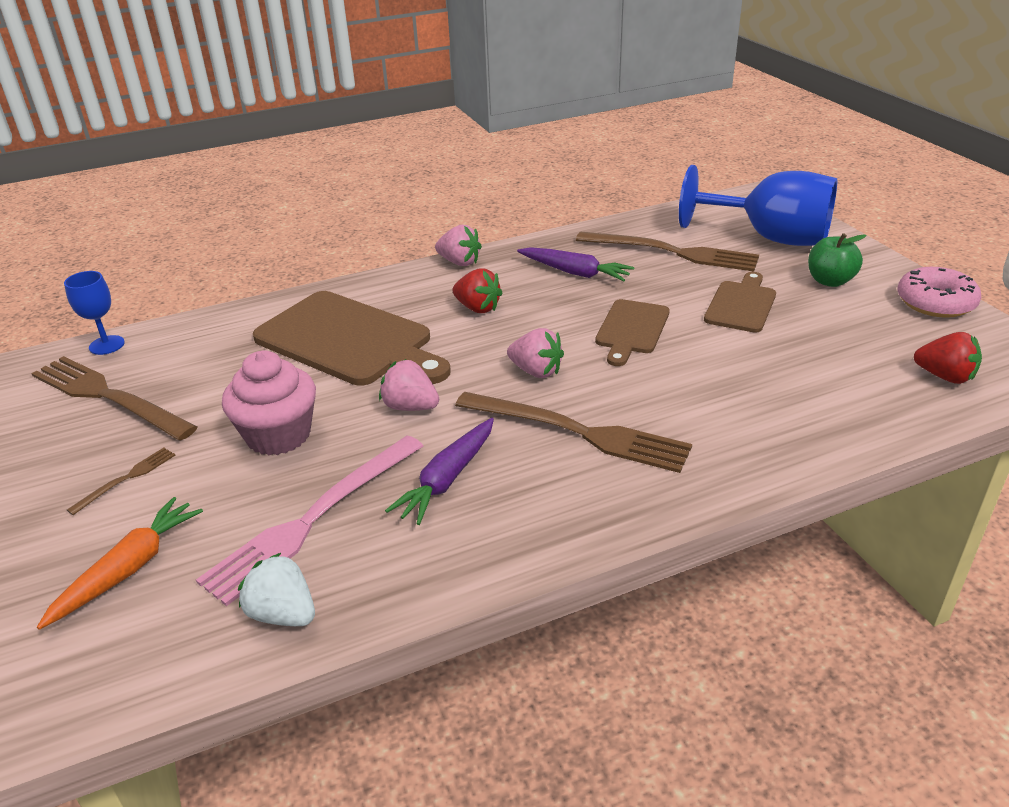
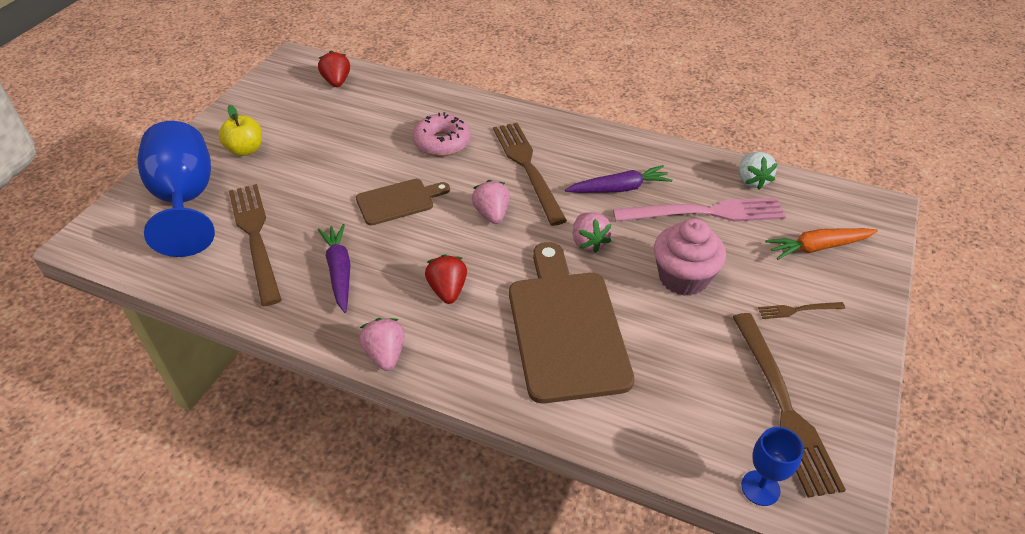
camera: 135 degrees left, 10 degrees up
brown cutting board [704,272,776,333] -> none
green apple [808,233,867,287] -> yellow apple [219,105,262,156]
pink donut [897,267,981,318] -> pink donut moved to [412,112,471,157]

